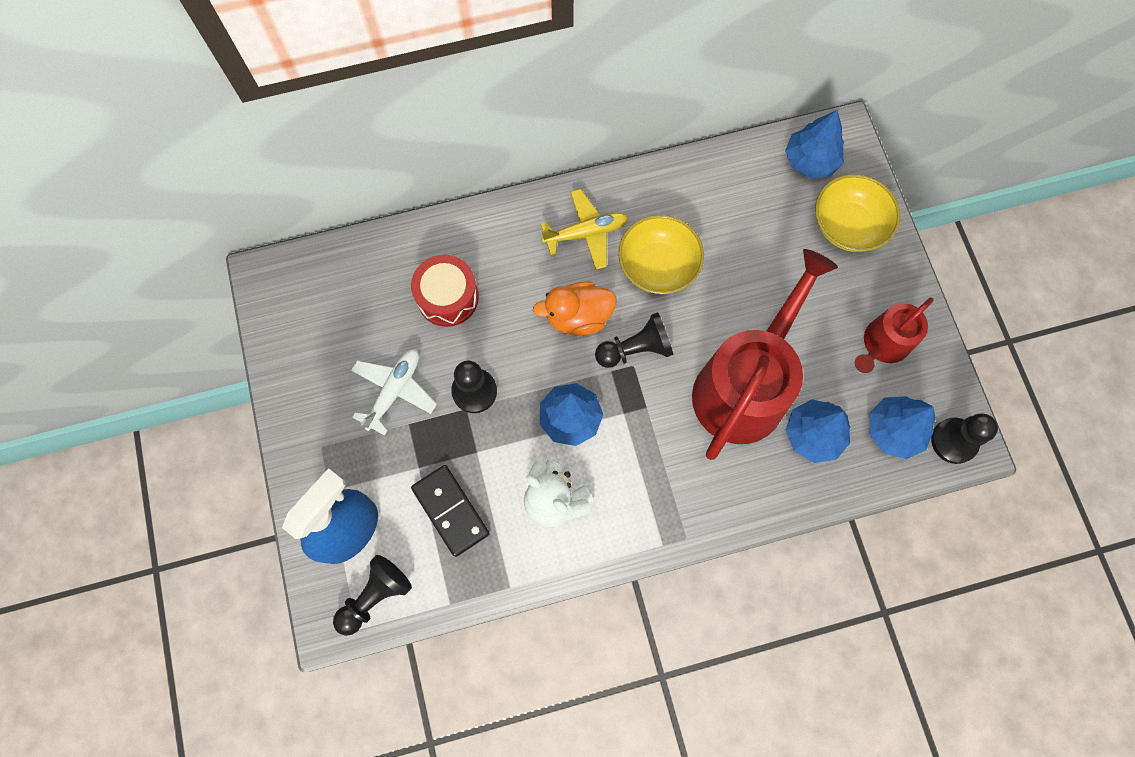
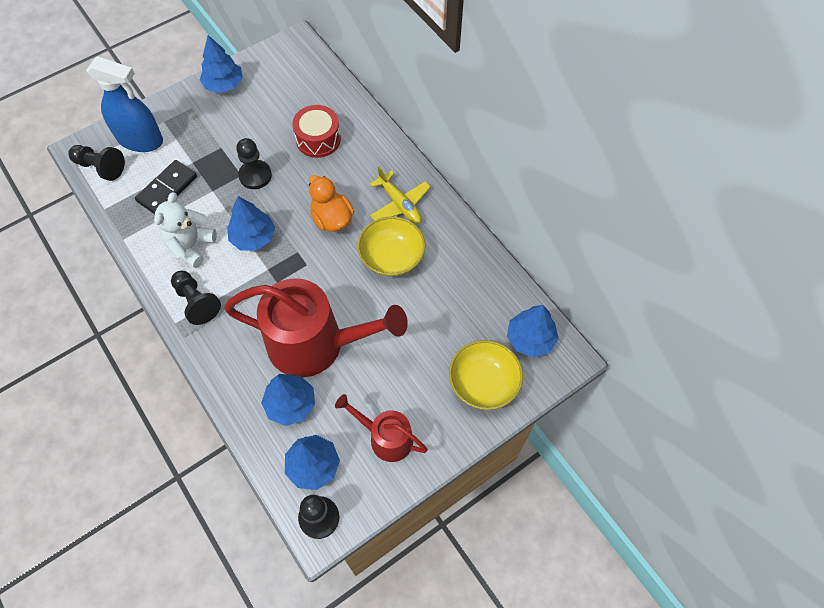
camera: 70 degrees right, 10 degrees down
white plane [351,349,437,436] -> none
black pawn [595,312,673,368] -> black pawn moved to [171,271,221,325]
none -> blue tree [200,35,243,93]

